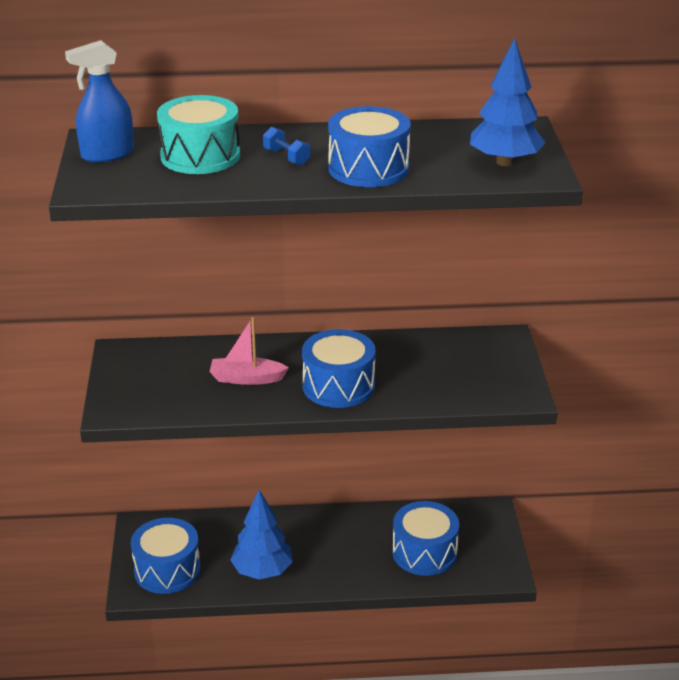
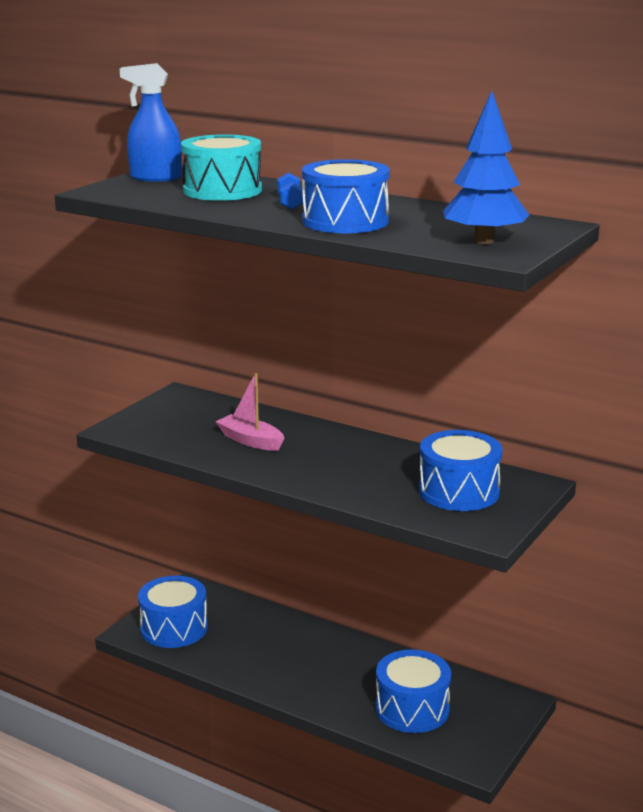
camera: 35 degrees right, 10 degrees down
blue tree [231,490,293,580] -> none
blue drum [302,329,376,408] -> blue drum moved to [419,430,502,511]

